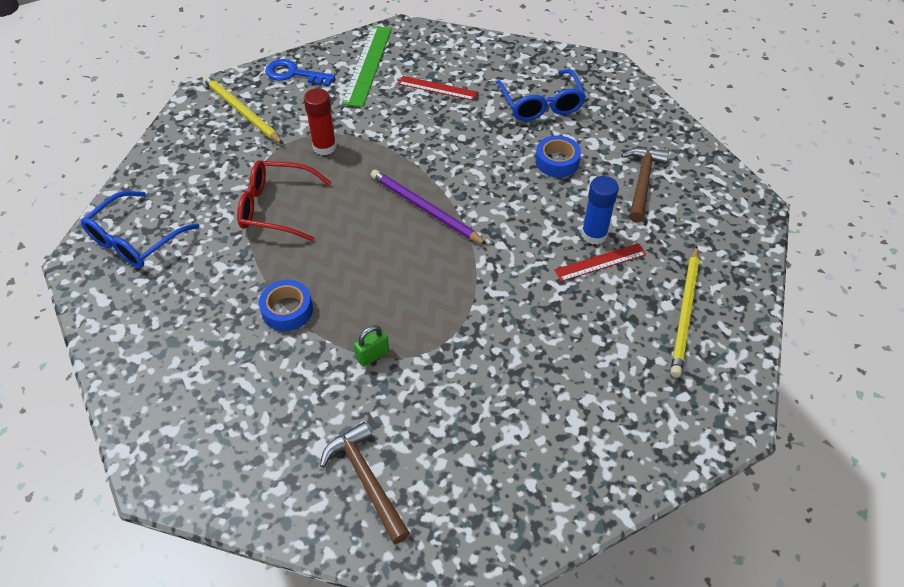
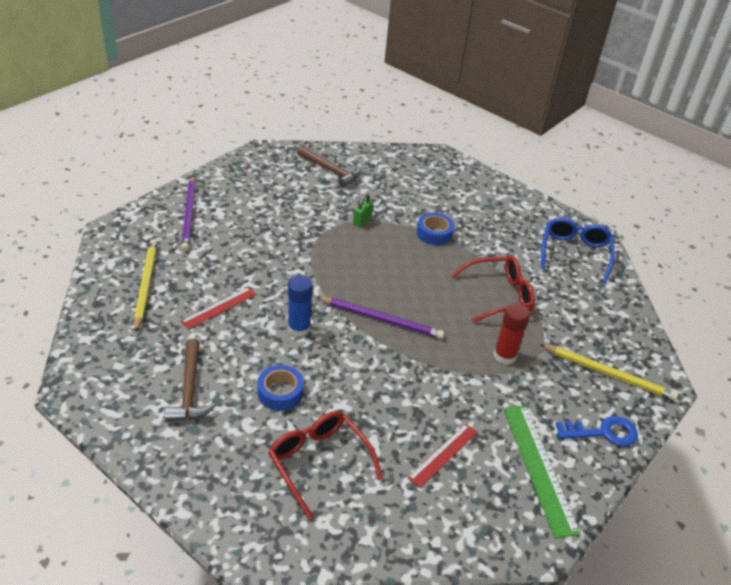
camera: 155 degrees right, 10 degrees down
red ruler [398,76,477,100] -> red ruler turned 45 degrees counterclockwise [408,424,478,488]
blue glasses [496,69,586,121] -> red glasses [268,411,383,520]
blue glue stick [581,176,619,245] -> blue glue stick moved to [287,275,313,337]
none -> purple pencil [181,176,195,251]

